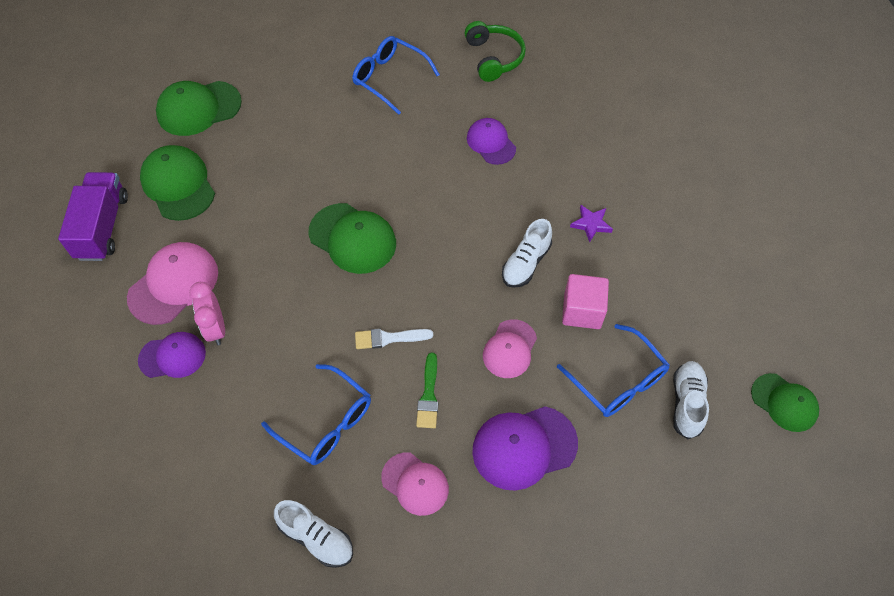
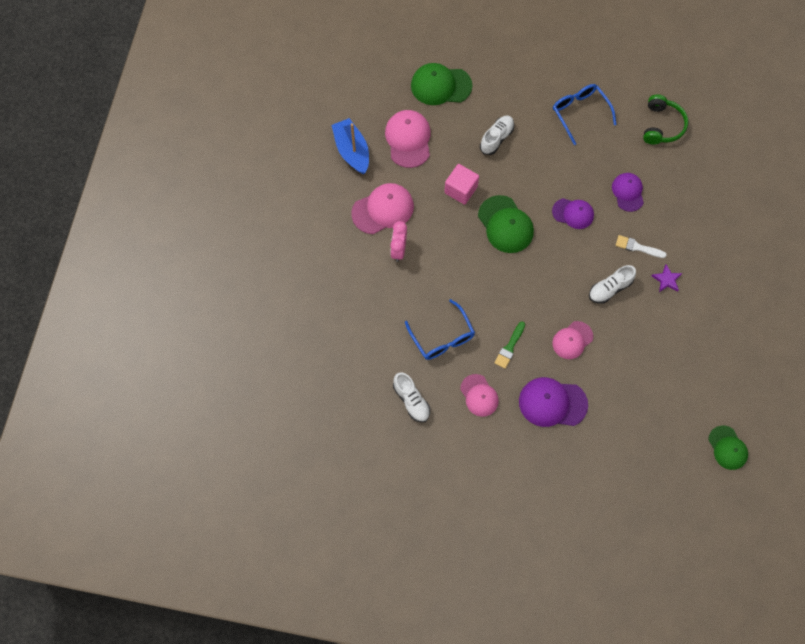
camera: 25 degrees right, 10 degrees up
purple truck [58,172,128,261] -> blue boat [332,118,369,174]
purple cap [138,332,206,378] -> purple cap moved to [552,198,594,229]
green cap [140,145,215,221] -> pink cap [385,110,431,168]
white brush [355,329,433,349] -> white brush moved to [616,235,667,258]
blue glasses [557,324,670,417] -> none
pink cube [562,274,609,329] -> pink cube moved to [444,164,479,205]
white shoe [673,361,709,439] -> white shoe moved to [480,115,514,155]

